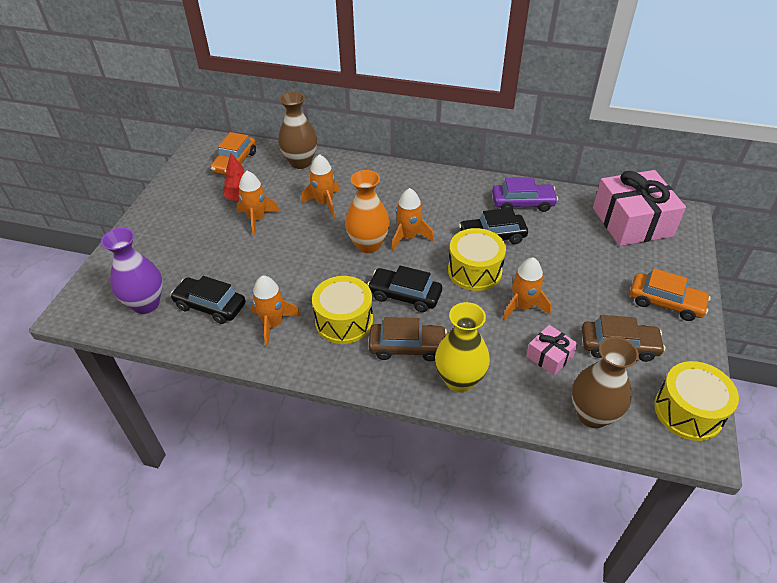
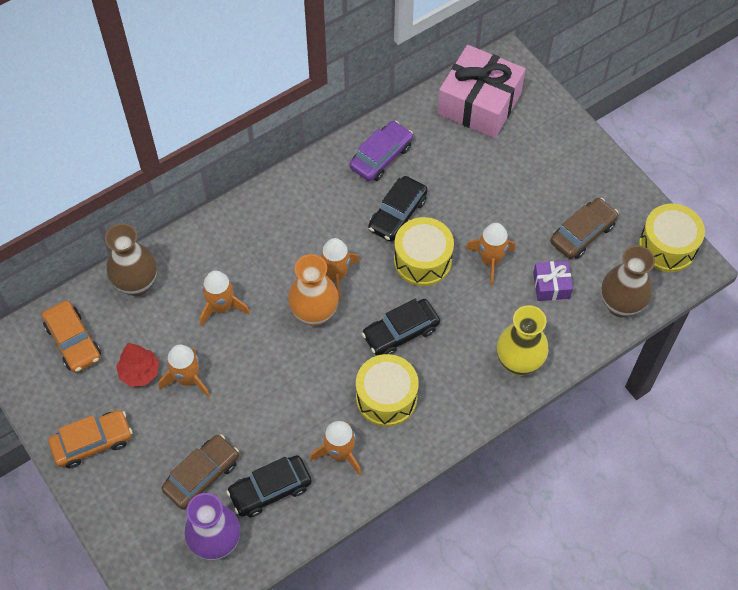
camera: 50 degrees left, 15 degrees up
brown car [369,317,447,361] -> brown car moved to [162,434,239,509]
pink gift [526,325,578,376] -> purple gift [533,261,573,301]
orange car [630,268,711,321] -> orange car moved to [48,410,132,468]

